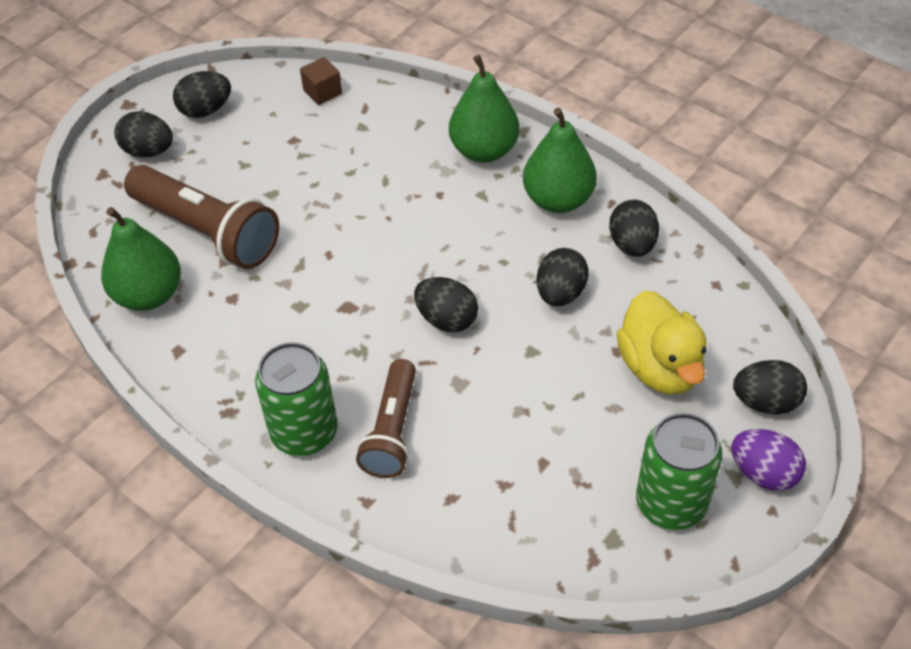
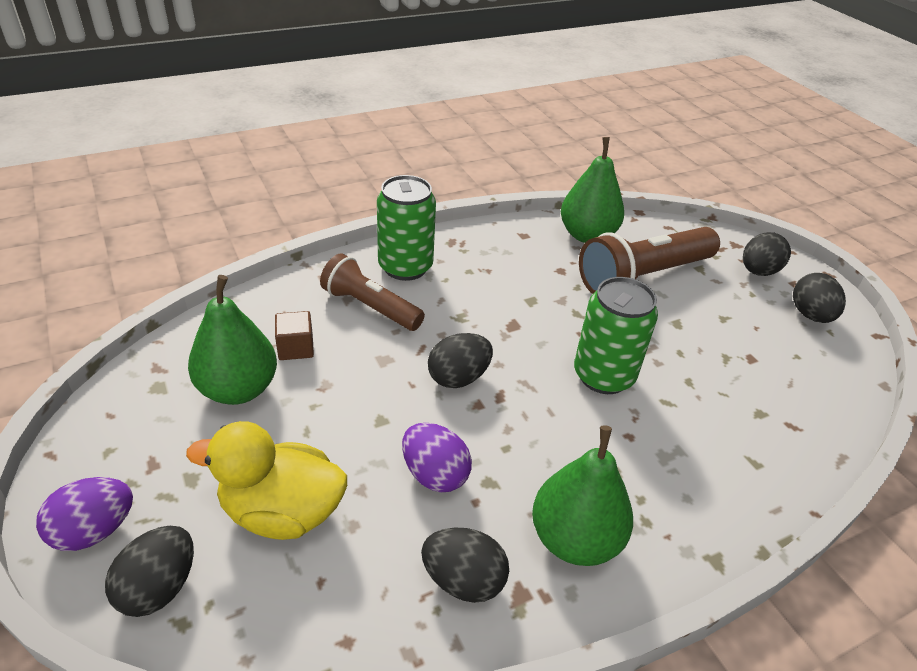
camera: 110 degrees right, 10 degrees down
brown cube [300,57,342,105] -> brown cube moved to [275,311,314,360]
green pear [449,55,520,163] -> green pear moved to [188,275,277,405]
black egg [536,248,589,306] -> purple egg [402,423,472,492]
green can [636,413,723,530] -> green can moved to [574,277,658,394]

